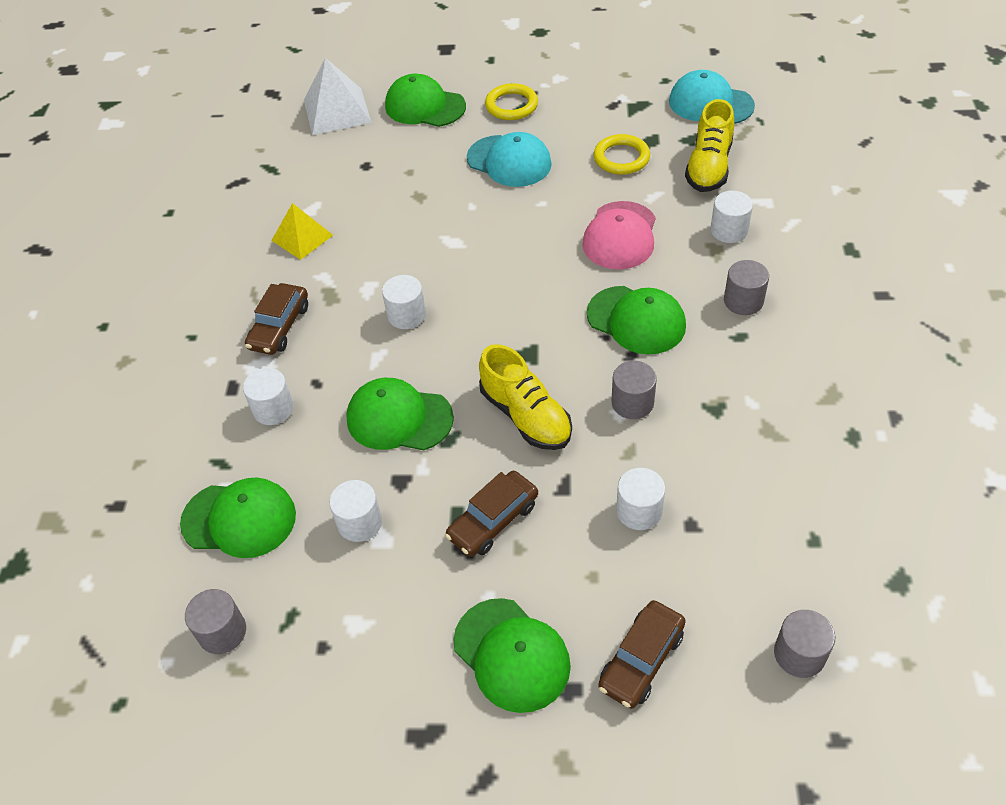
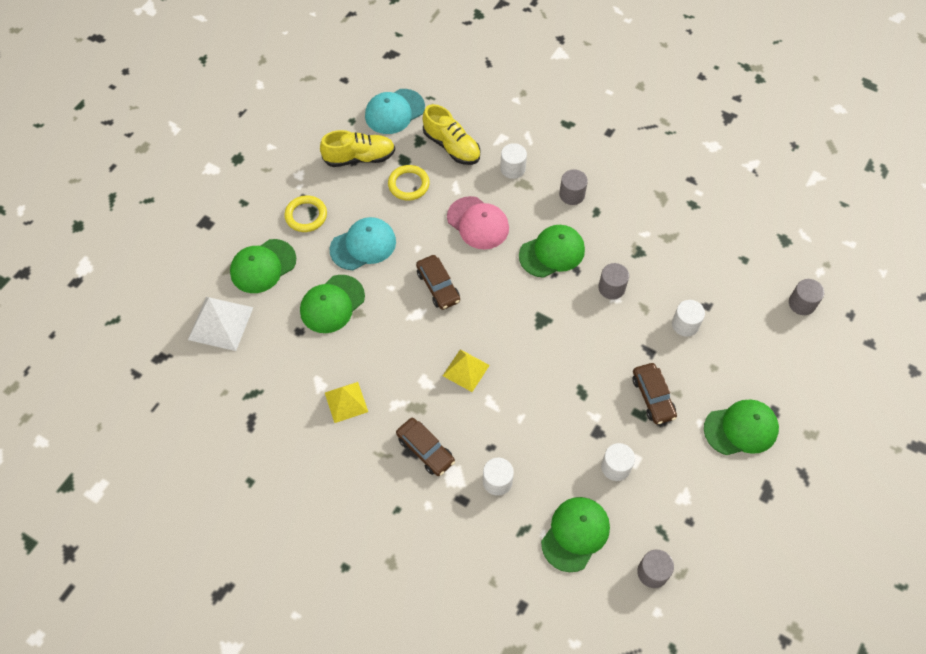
camera: 65 degrees left, 10 degrees up
green cap [346,378,454,450] -> green cap moved to [300,275,365,333]
white cylinder [382,275,426,329] -> yellow pyramid [443,349,490,392]
yellow shoe [479,344,572,450] -> yellow shoe moved to [320,130,395,167]
brown car [598,600,686,709] -> brown car moved to [416,255,460,310]

